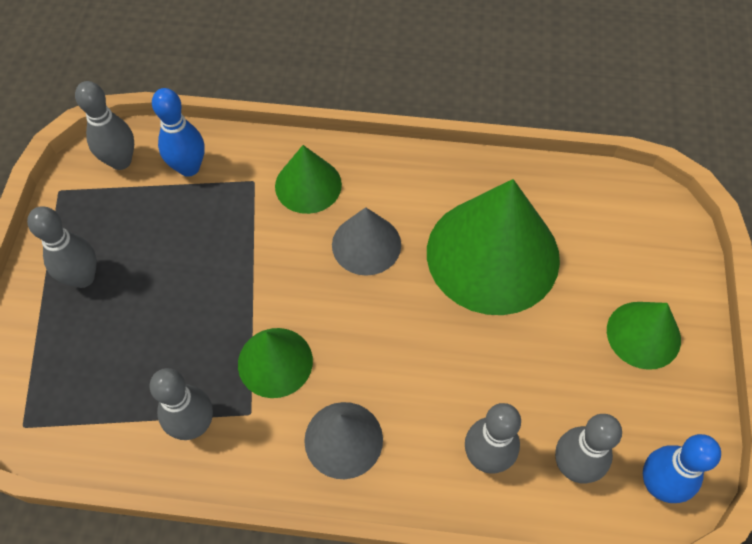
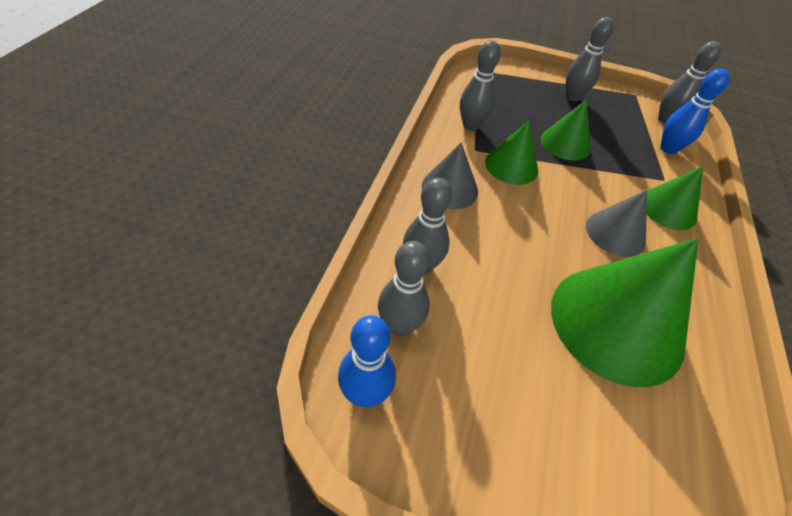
camera: 95 degrees right, 10 degrees down
green cone [607,302,681,370] -> green cone moved to [541,99,591,160]

